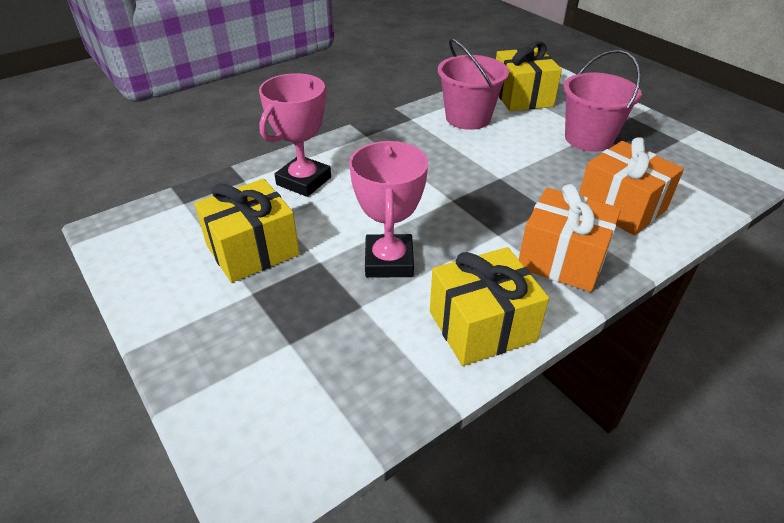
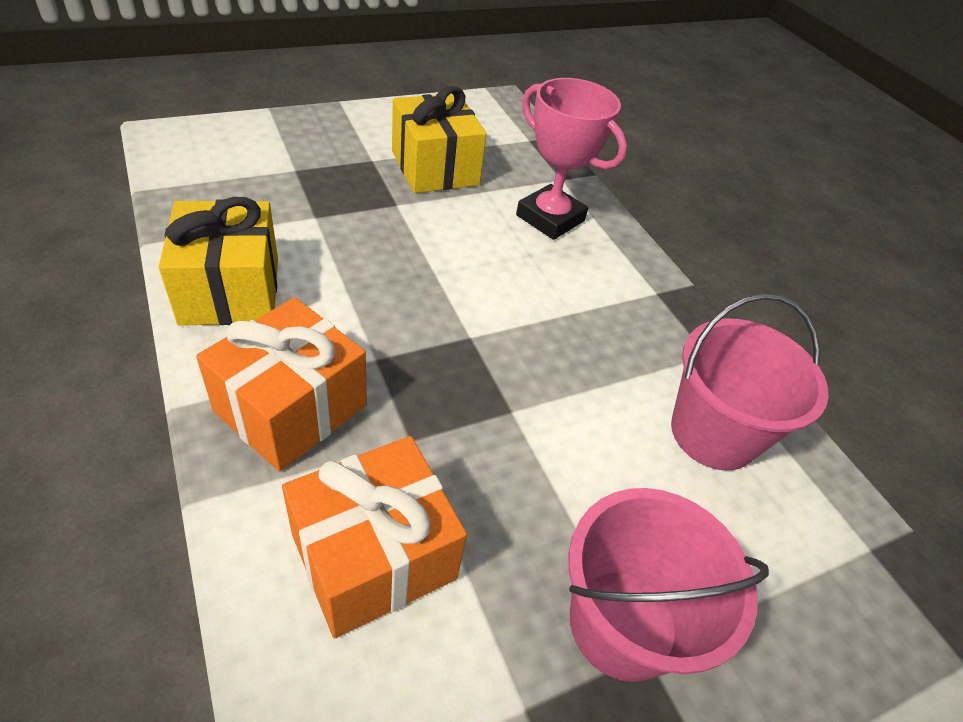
camera: 95 degrees right, 5 degrees up
pink trophy [349,141,428,278] -> none
yellow gift [496,41,562,111] -> none

